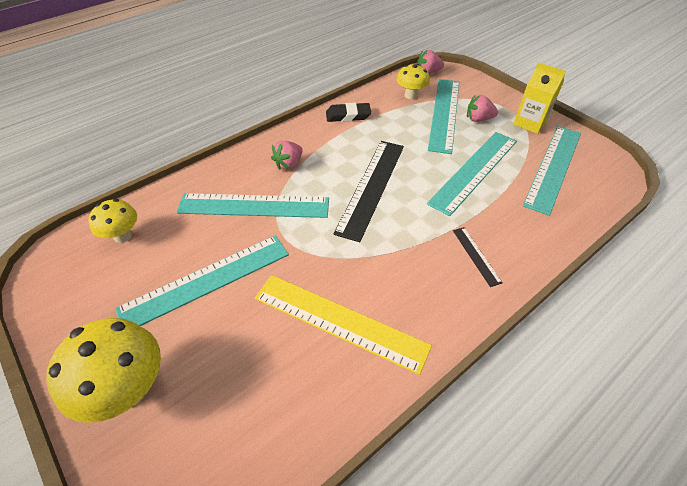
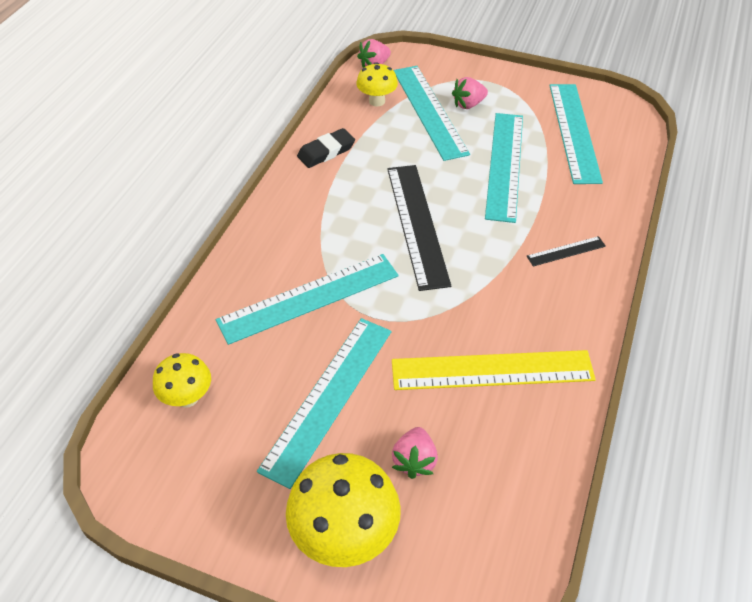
camera: 30 degrees left, 0 degrees up
pink strawberry [271,141,303,170] -> pink strawberry moved to [392,427,438,479]
black ruler [453,227,503,287] -> black ruler turned 60 degrees counterclockwise [527,236,606,266]
yellow carton [513,62,566,134] -> none

